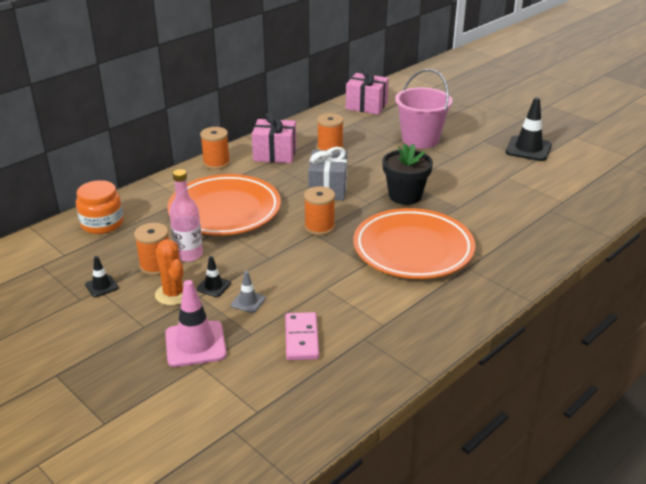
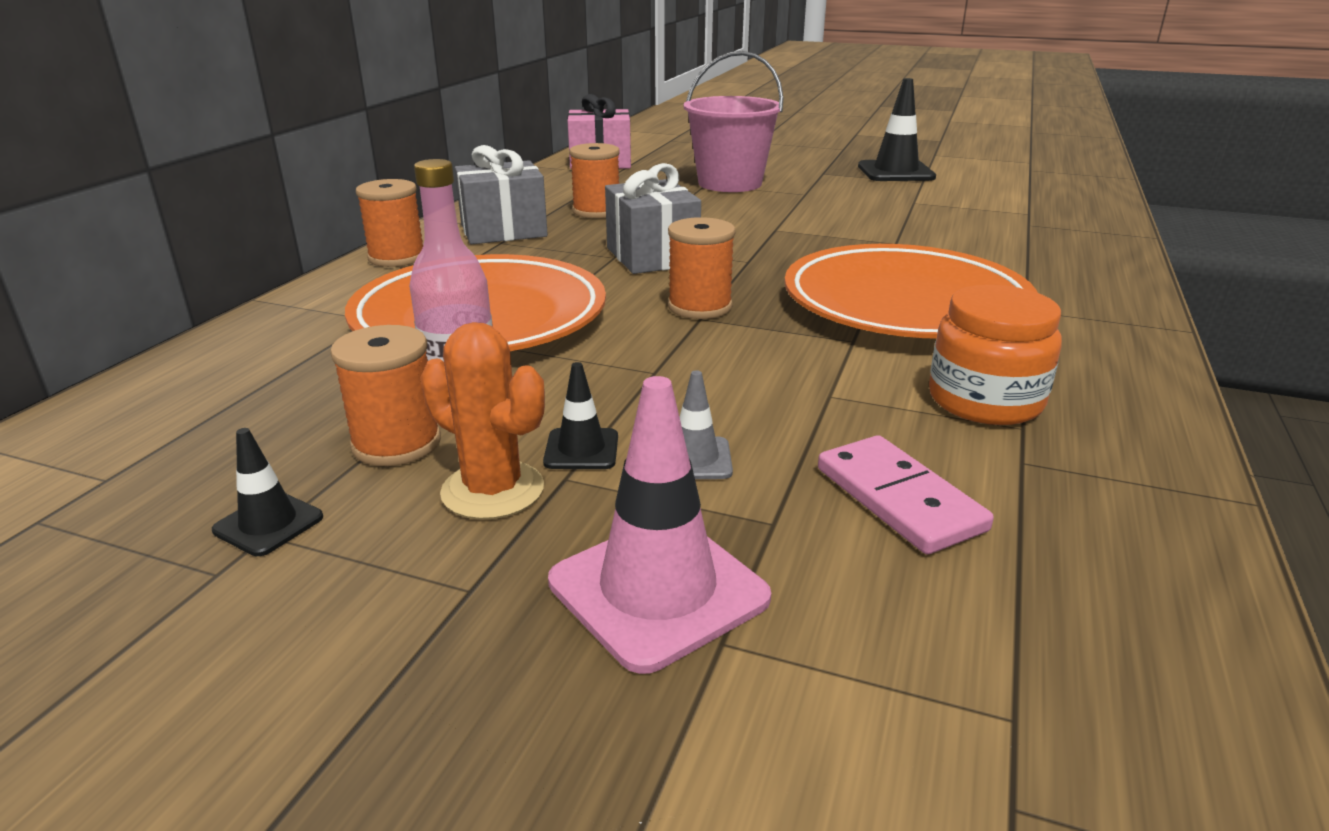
camera: 25 degrees left, 5 degrees down
orange jar [76,180,123,234] -> orange jar moved to [929,285,1062,425]
pink gift [252,112,296,163] -> grey gift [455,145,548,244]
black flower pot [382,144,433,205] -> none

